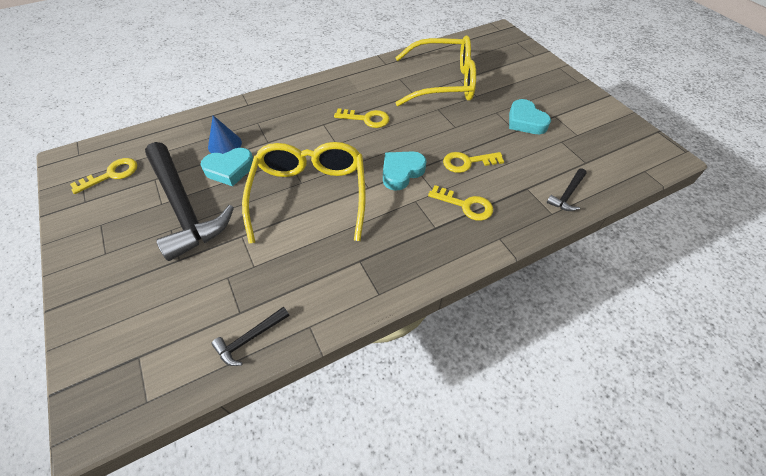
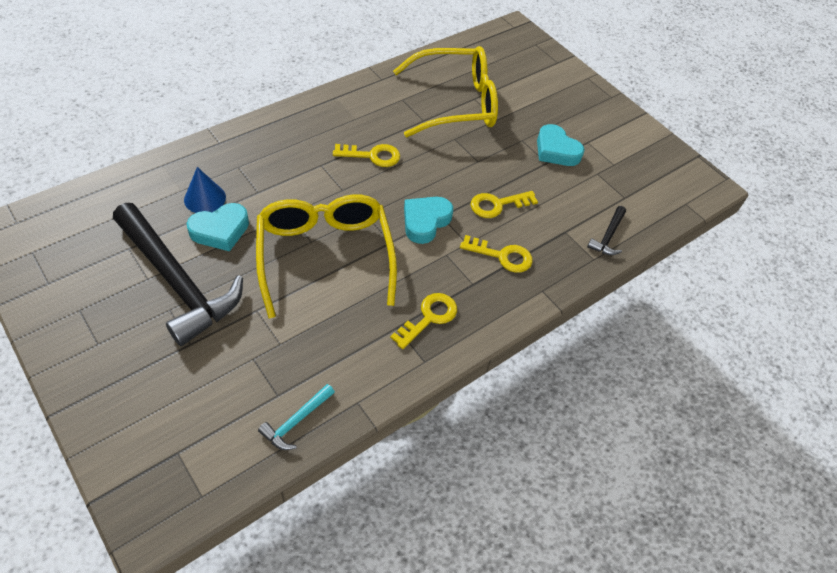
camera: 15 degrees left, 0 degrees up
yellow key [70,158,137,194] -> yellow key moved to [390,293,457,349]
black hammer [211,306,289,366] -> turquoise hammer [258,384,335,450]

